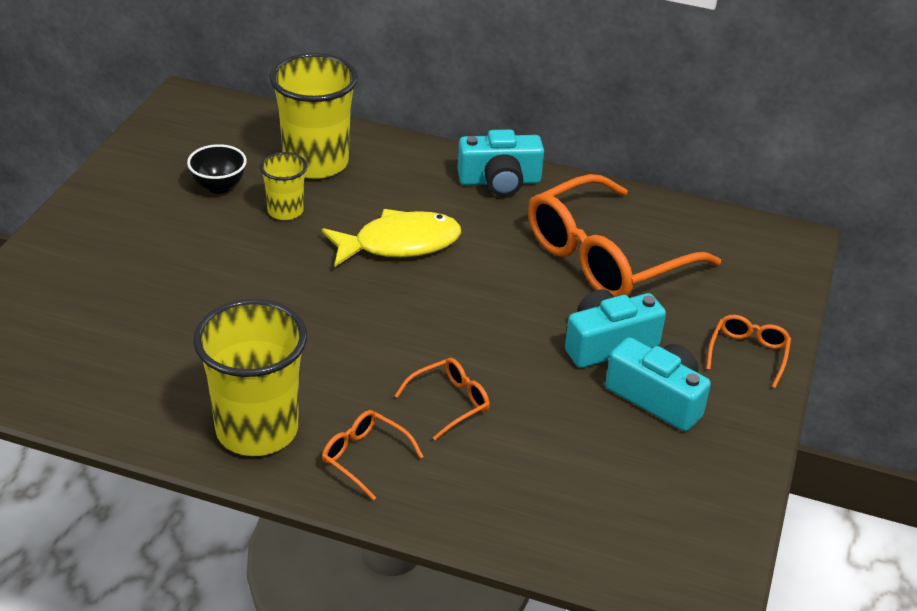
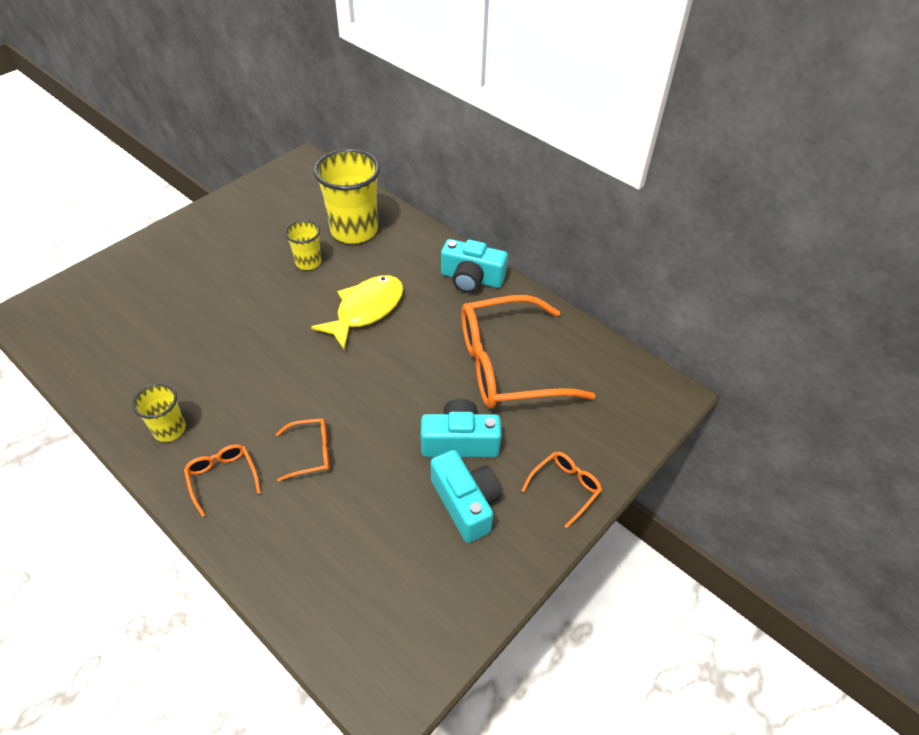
camera: 25 degrees right, 10 degrees up
black bowl [187,144,247,194] -> none
yellow cup [193,299,307,456] -> yellow cup [132,383,186,442], size x0.53
yellow fish [322,209,461,267] -> yellow fish turned 60 degrees counterclockwise [311,275,403,349]

